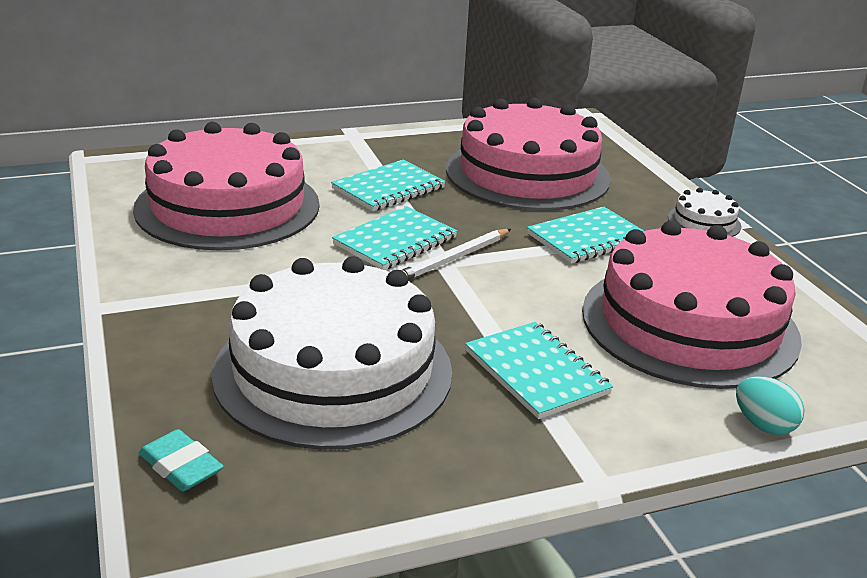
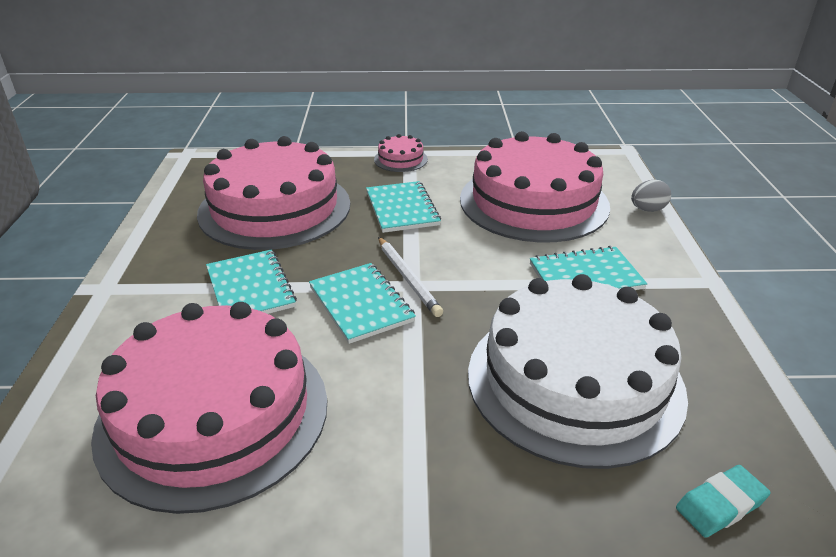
camera: 70 degrees left, 5 degrees up
white cake [668,188,741,237] -> pink cake [374,134,428,172]
turquoise egg [736,377,805,435] -> grey egg [631,180,671,212]

